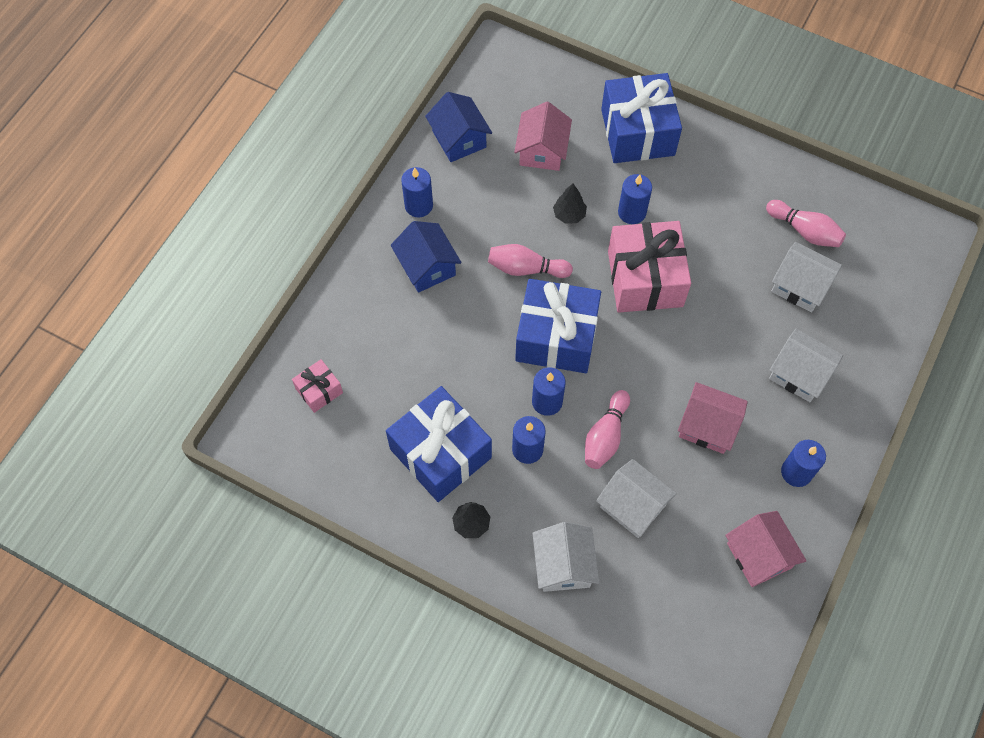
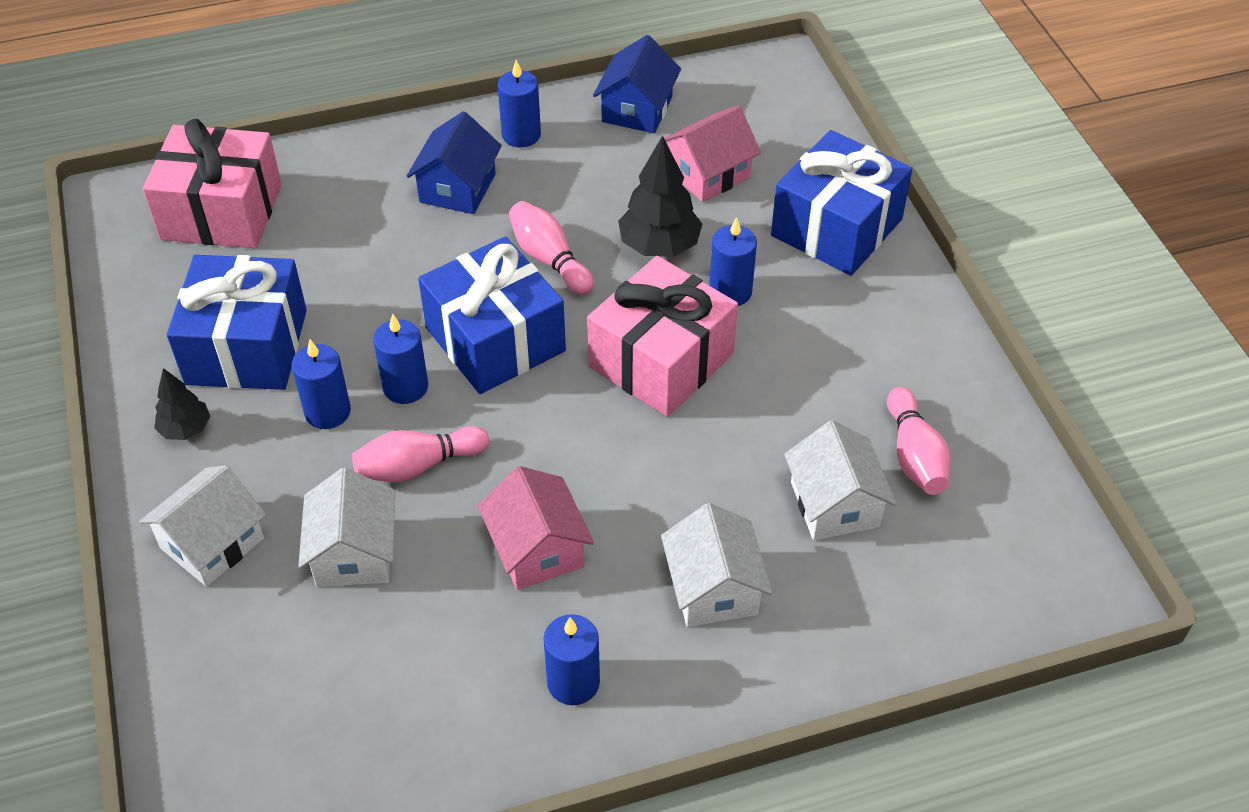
camera: 45 degrees right, 15 degrees down
pink gift [292,359,343,413] -> pink gift [143,119,282,248], size x2.08
black tree [553,183,587,224] -> black tree [618,135,702,257], size x1.69
pink house [725,511,806,587] -> none

